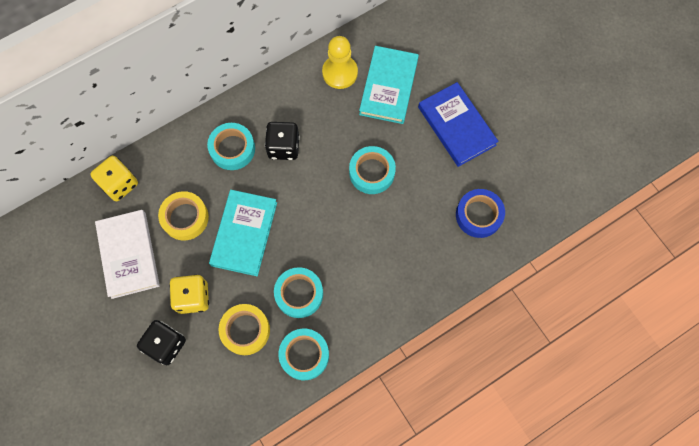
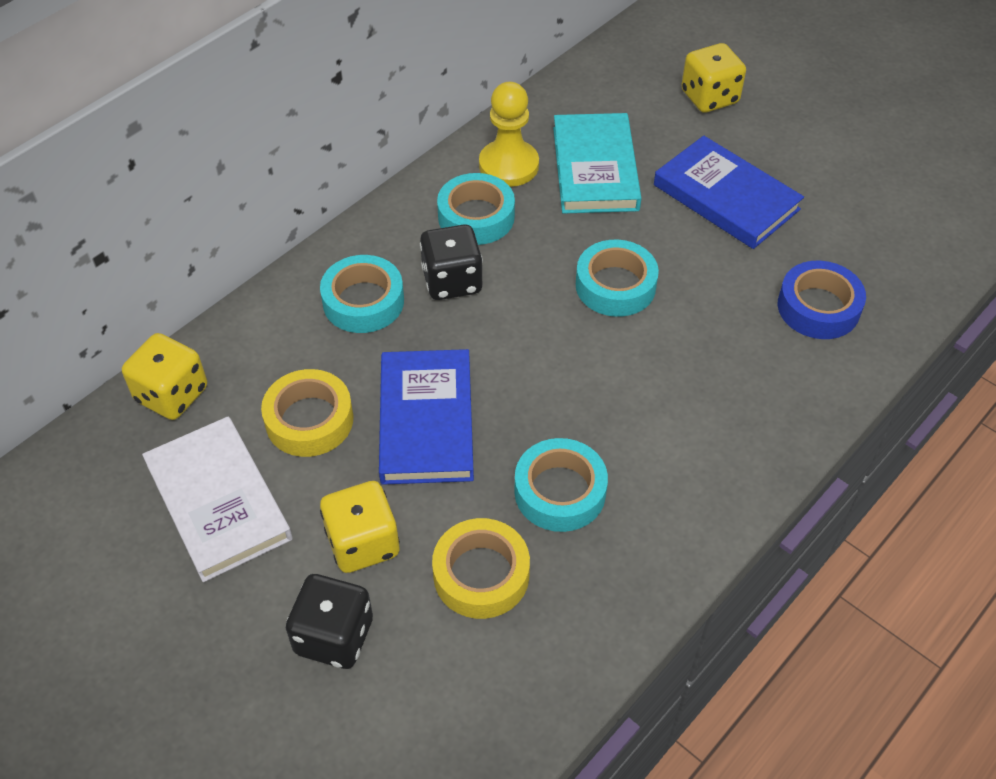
camera: 15 degrees left, 20 degrees down
turquoise book [209,190,277,276] -> blue book [379,349,474,485]
turquoise tape [279,329,329,380] -> turquoise tape moved to [437,173,515,245]
none -> yellow dice [681,43,746,113]

